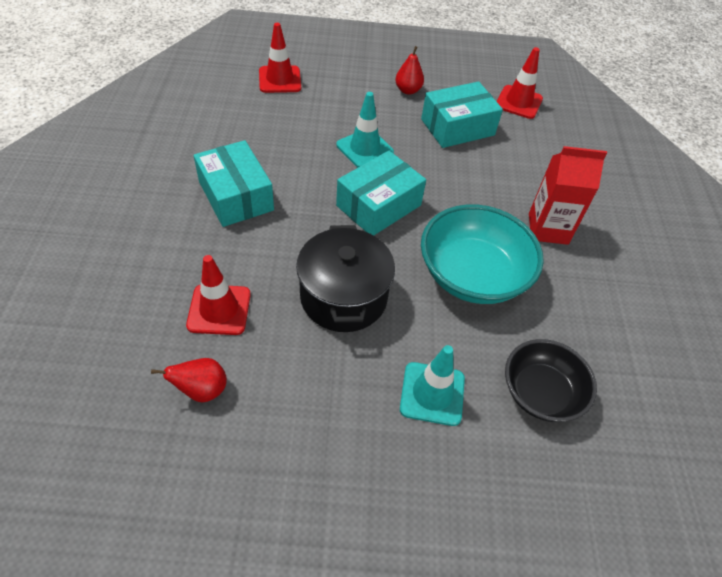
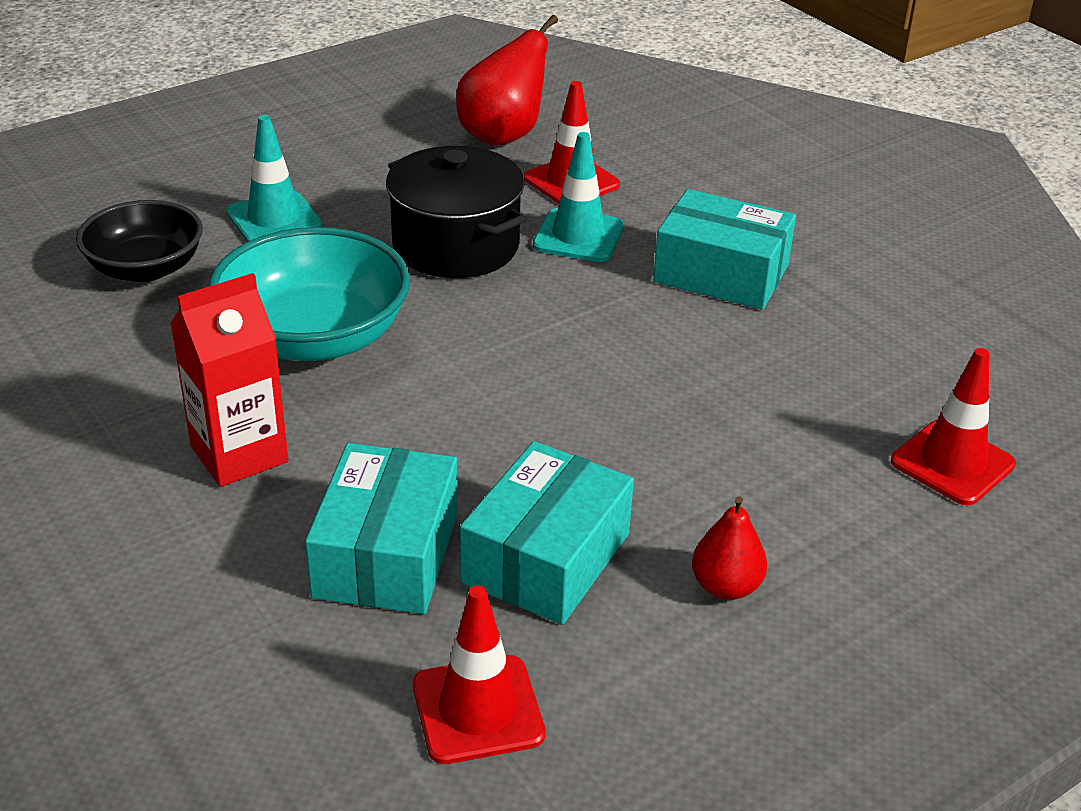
camera: 145 degrees right, 15 degrees down
red pear [151,358,227,403] -> red pear [456,15,558,146], size x1.72
turquoise traffic cone [336,92,394,167] -> turquoise traffic cone moved to [533,132,624,262]
turquoise box [336,151,426,236] -> turquoise box moved to [305,443,458,614]

